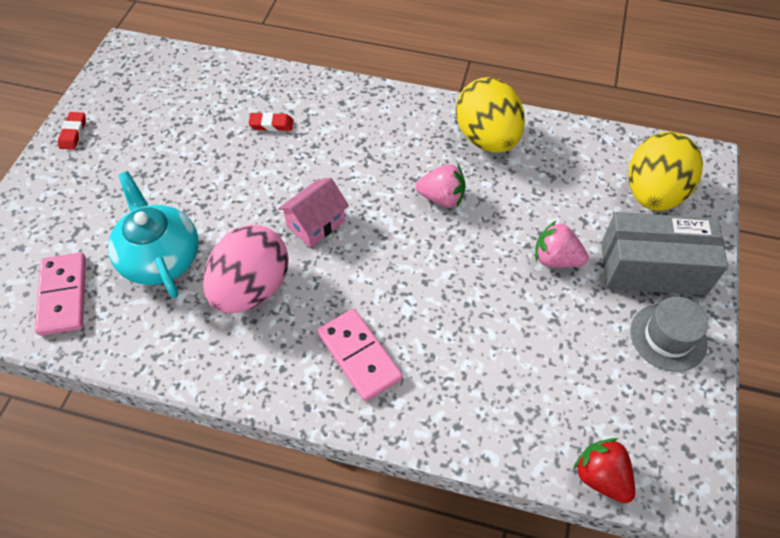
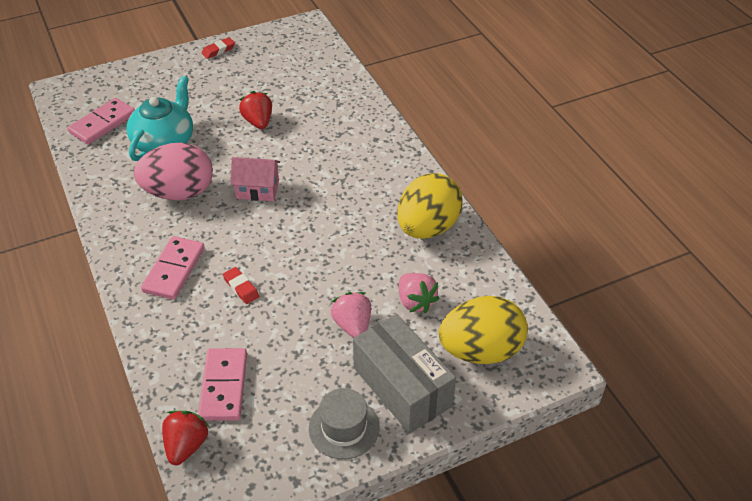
camera: 50 degrees right, 10 degrees down
red eraser [248,112,294,131] -> red eraser moved to [223,267,259,304]
pink strawberry [415,164,465,207] -> pink strawberry moved to [399,273,440,313]
none -> pink domino [198,348,247,421]
none -> red strawberry [239,91,272,129]

